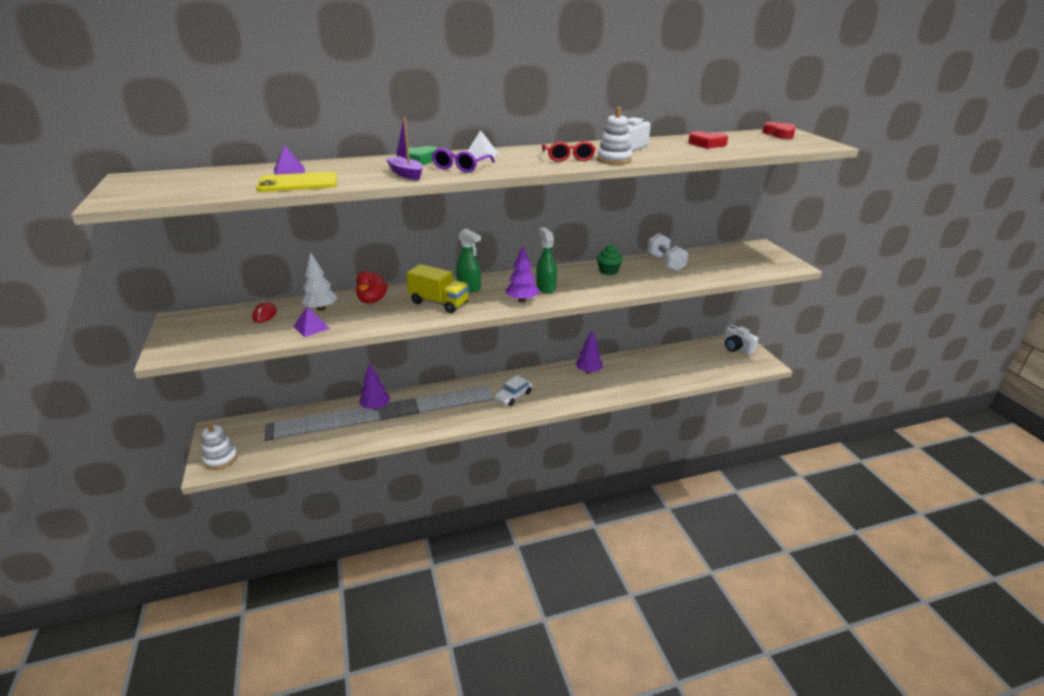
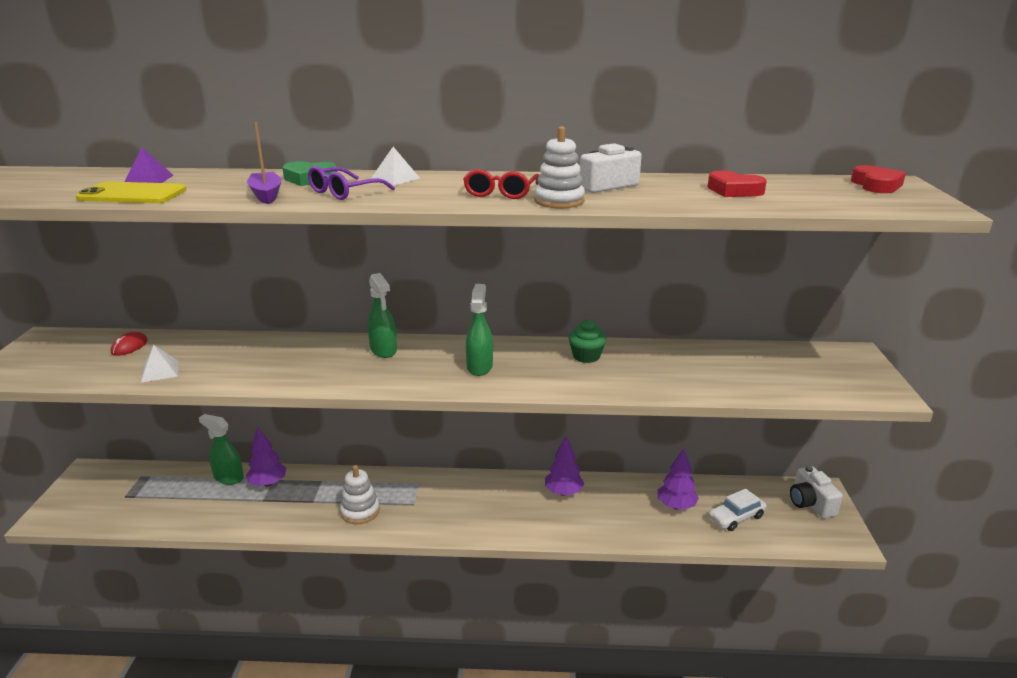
camera: 20 degrees right, 5 degrees down
white stacking toy [202,422,238,470] -> white stacking toy moved to [340,465,380,524]
purple pyramid [293,306,330,337] -> white pyramid [141,345,179,383]
white tree [301,252,338,311] -> none
red duck [356,271,387,304] -> none
yellow truck [406,264,469,313] -> none
white car [494,375,533,406] -> white car moved to [709,489,767,531]
purple tree [505,246,539,303] -> purple tree moved to [657,448,699,510]
white dumbbell [647,233,688,272] -> none
none -> green spray bottle [199,414,244,485]

